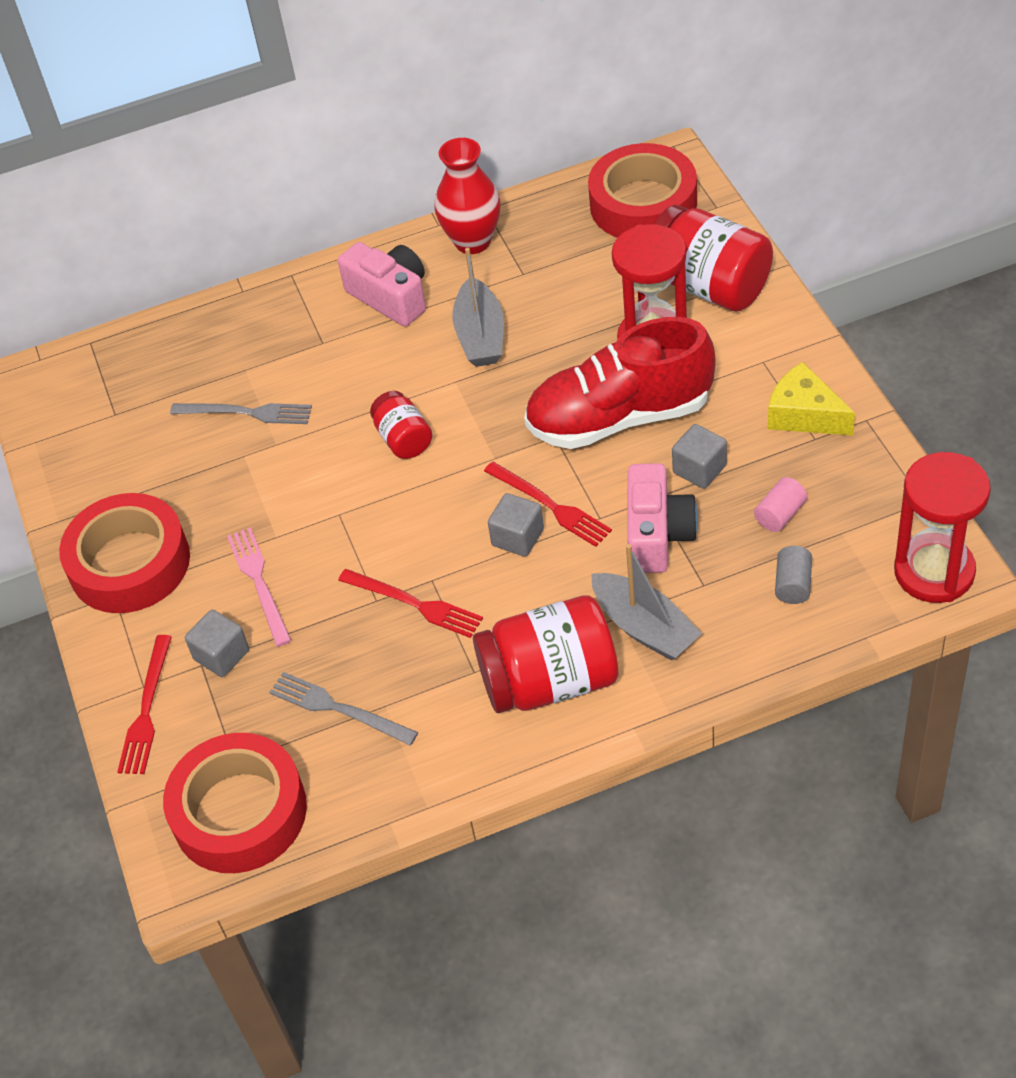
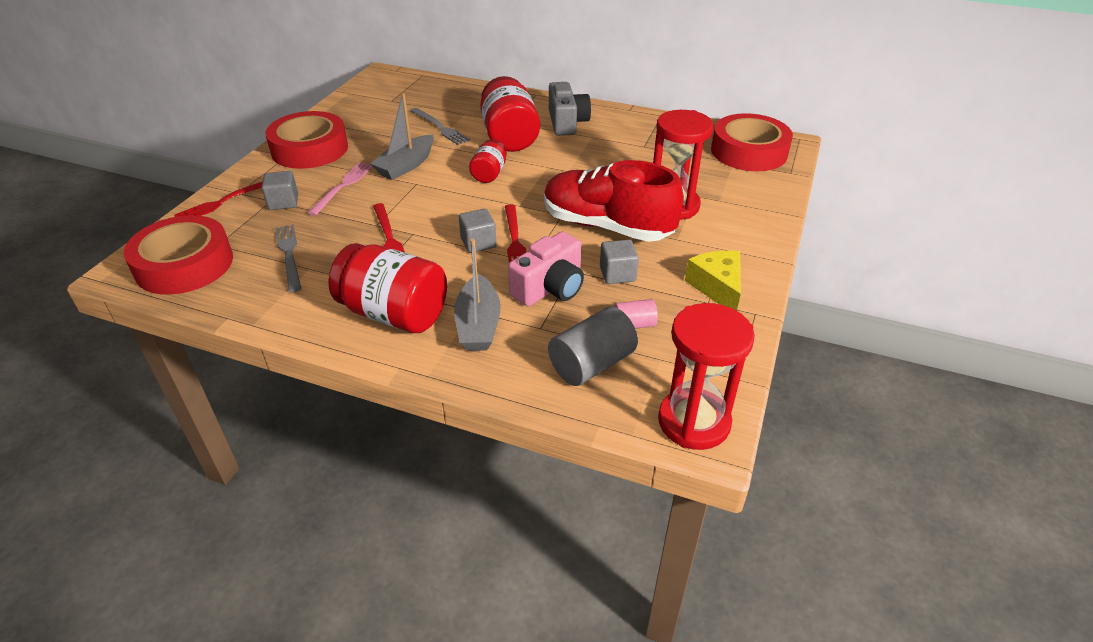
camera: 35 degrees right, 10 degrees down
pink camera [338,242,426,326] -> grey camera [549,82,591,136]
red vase [435,138,501,254] -> none
grey boat [453,248,504,367] -> grey boat moved to [370,93,434,180]
red jar [654,205,773,311] -> red jar moved to [480,76,540,152]
grey cylinder [775,546,812,604] -> grey cylinder [548,307,638,386], size x1.81

